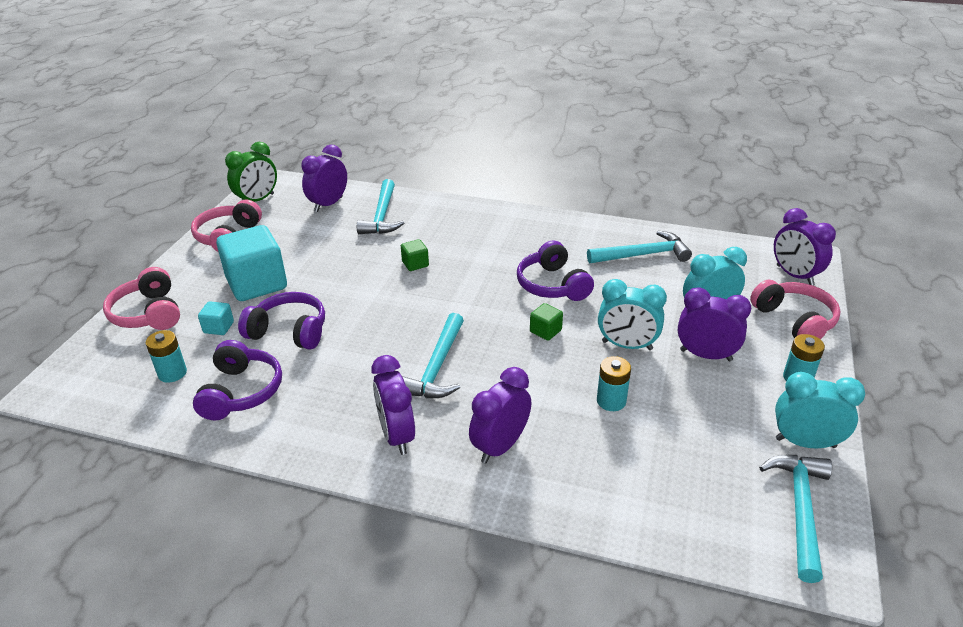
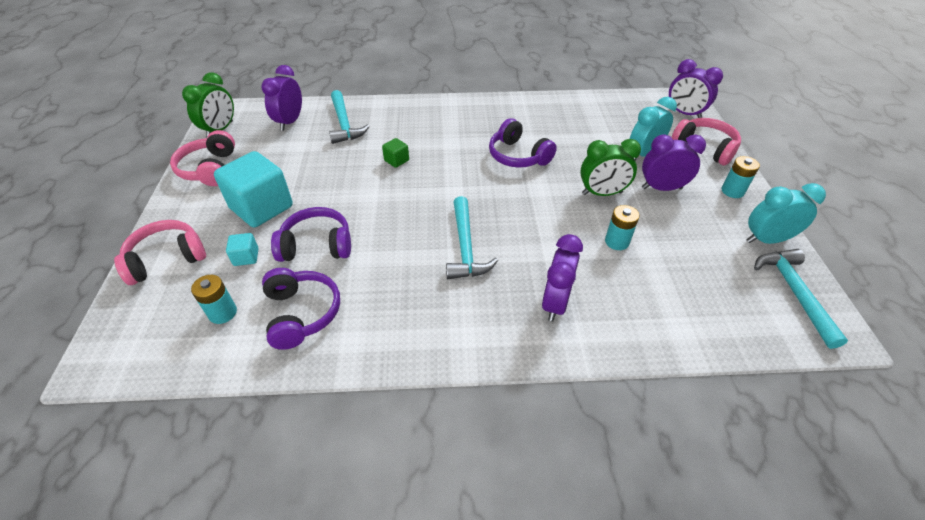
camera: 20 degrees left, 10 degrees up
pink headphones [103,267,180,330] -> pink headphones turned 105 degrees clockwise [114,220,206,285]
purple clock [371,355,415,455] -> none
green cube [530,303,563,341] -> none
turquoise hammer [587,231,692,264] -> none
turquoise clock [598,279,667,350] -> green clock [580,139,641,196]

